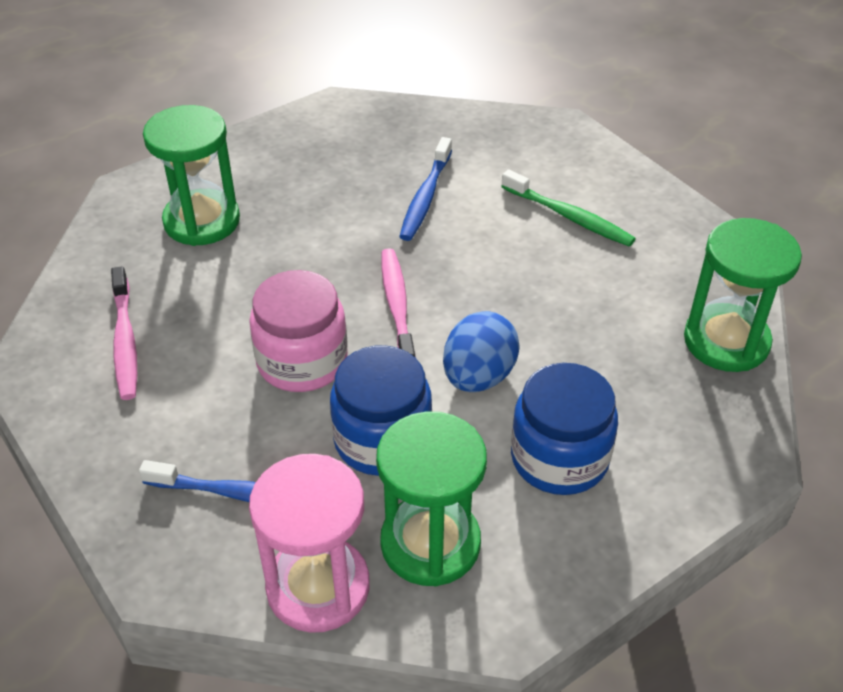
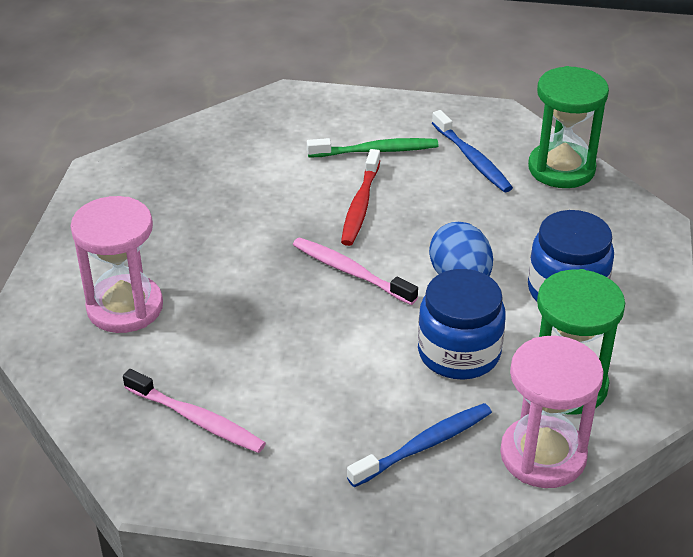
camera: 45 degrees left, 5 degrees down
green hourglass [143,105,240,246] -> pink hourglass [71,196,163,333]
pink jar [249,270,348,392] -> none
blue toothbrush [399,137,452,241] -> blue toothbrush moved to [432,110,513,192]
none -> red toothbrush [341,149,380,246]

